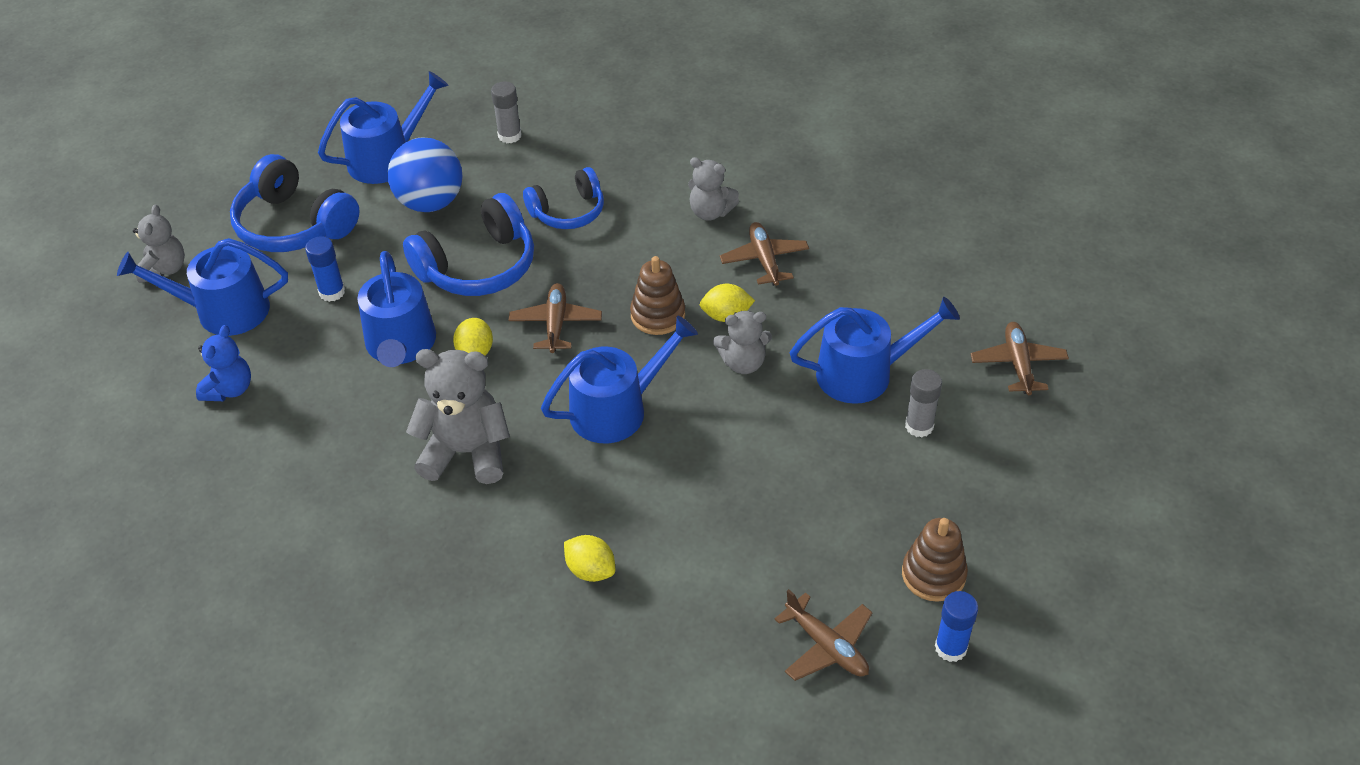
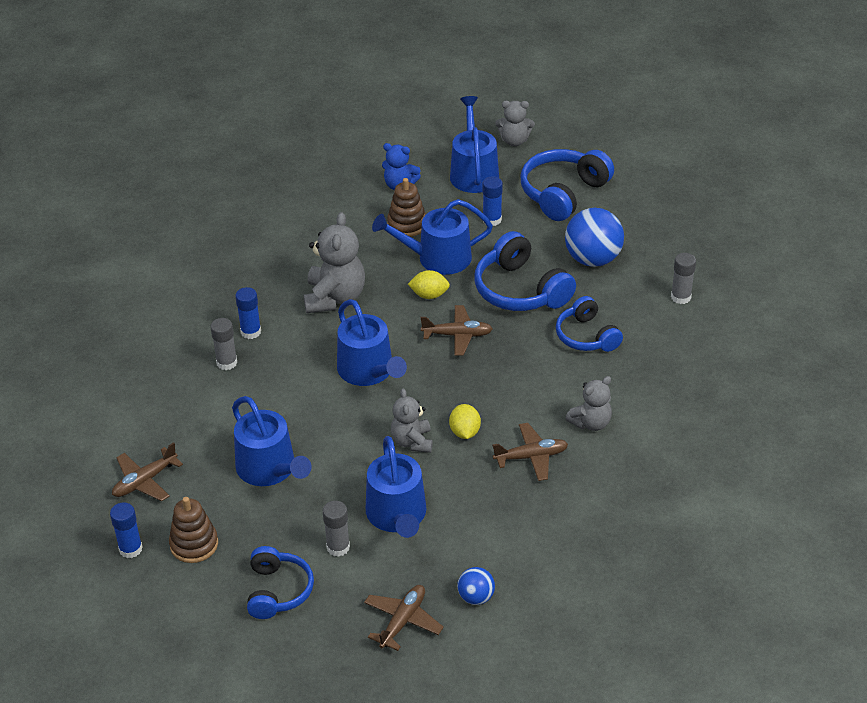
camera: 90 degrees right, 5 degrees down
blue watering can [318,71,448,184] -> blue watering can moved to [232,396,311,486]
yellow lemon [564,535,615,582] -> grey glue stick [210,318,237,370]
brown stacking toy [630,256,685,335] -> brown stacking toy moved to [387,178,426,237]
grey teddy bear [688,157,739,221] -> grey teddy bear turned 150 degrees counterclockwise [565,376,612,431]
brown plane [971,322,1069,395] -> brown plane turned 60 degrees counterclockwise [364,585,444,651]
none -> blue glue stick [235,287,261,339]
none -> blue headphones [247,546,314,619]
none -> blue ball [457,567,495,605]

